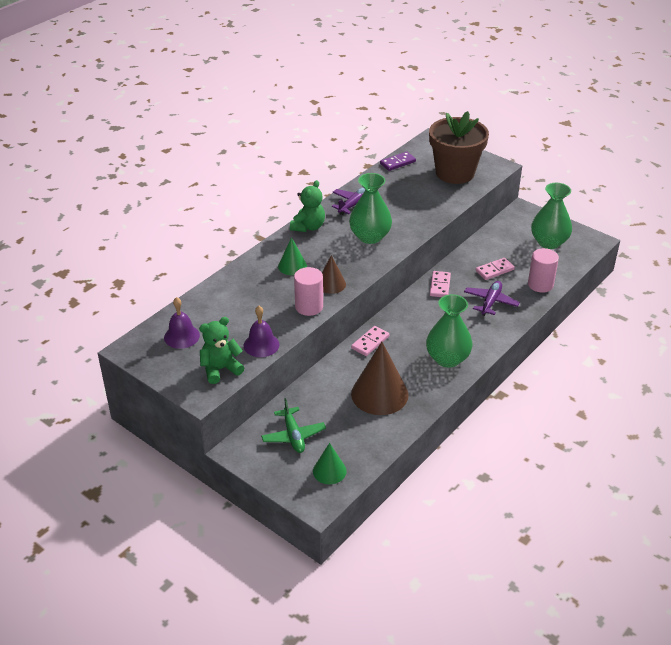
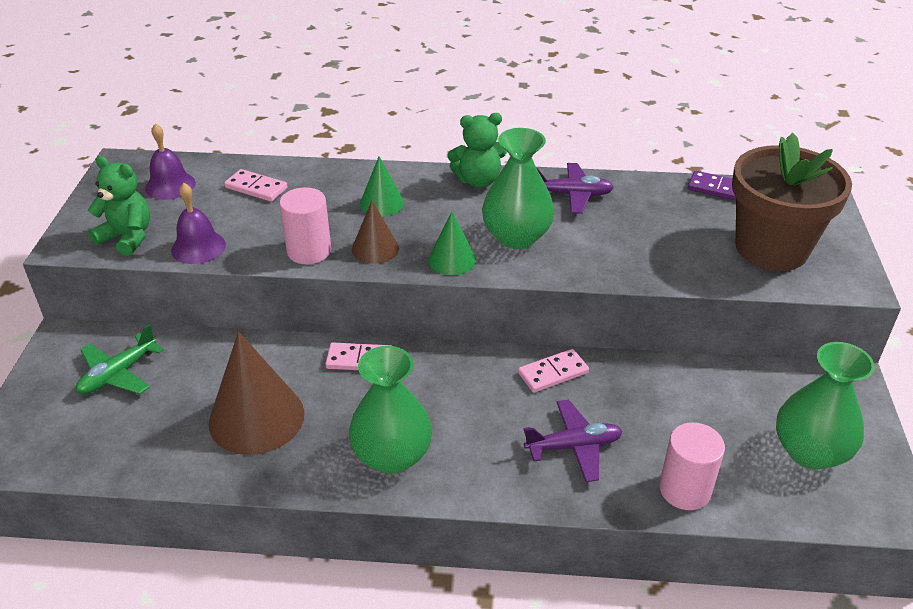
camera: 55 degrees right, 0 degrees up
green cone [313,443,347,484] -> green cone moved to [428,211,476,275]
pink domino [476,258,515,280] -> pink domino moved to [224,169,287,202]

